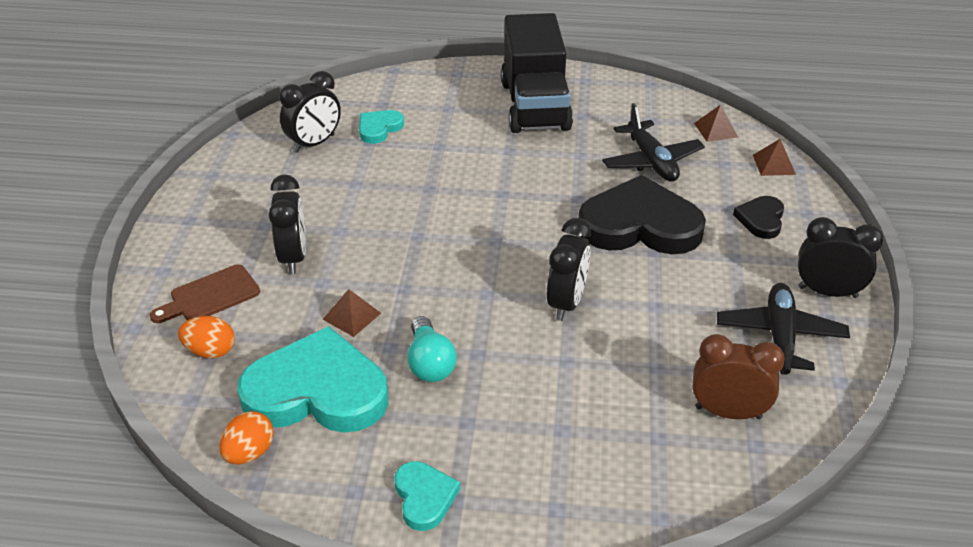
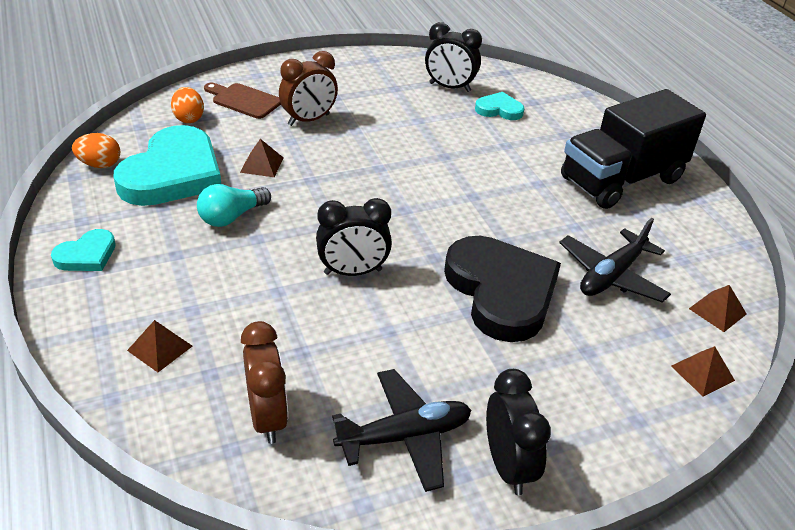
camera: 60 degrees right, 0 degrees up
turquoise heart [237,326,388,433] -> turquoise heart turned 45 degrees clockwise [113,125,221,206]
black clock [269,175,306,274] -> brown clock [279,51,338,126]
black heart [733,196,784,239] -> none
none -> brown pyramid [127,320,192,372]

